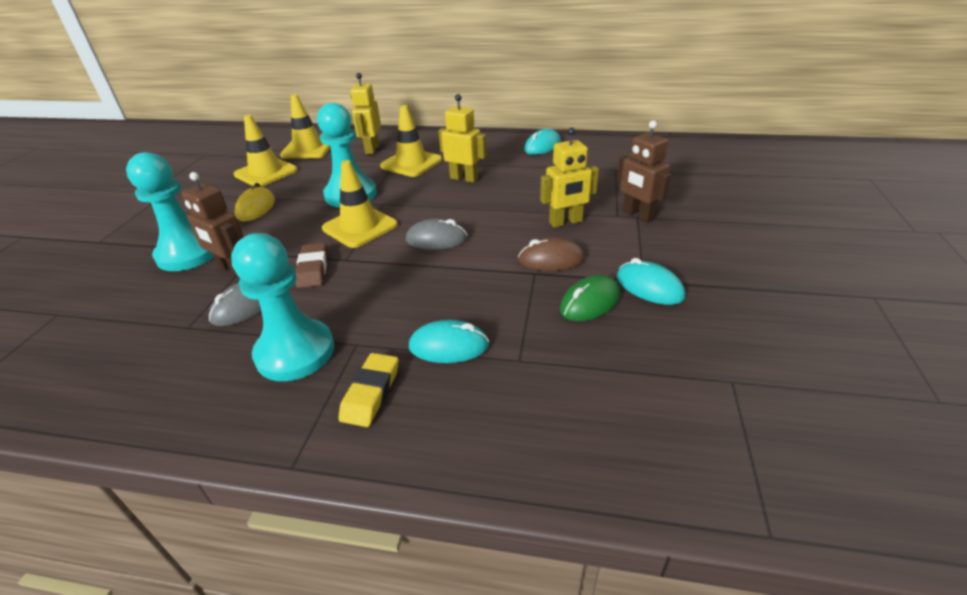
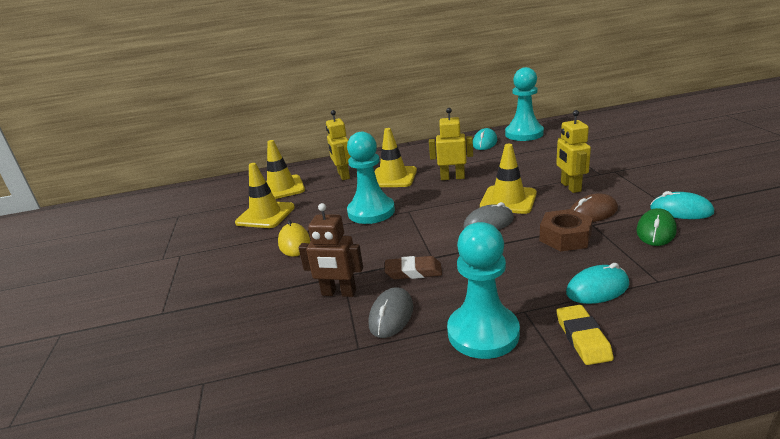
camera: 20 degrees left, 10 degrees down
turquoise pawn [126,152,214,271] -> turquoise pawn moved to [505,67,544,141]
brown eraser [295,243,328,288] -> brown eraser turned 60 degrees counterclockwise [385,256,442,279]
yellow traffic cone [322,160,398,248] -> yellow traffic cone moved to [480,144,537,214]
yellow robot [540,128,599,228] -> yellow robot turned 120 degrees clockwise [556,110,591,193]
brown robot [617,120,671,223] -> none
none -> brown nut [539,209,593,252]

